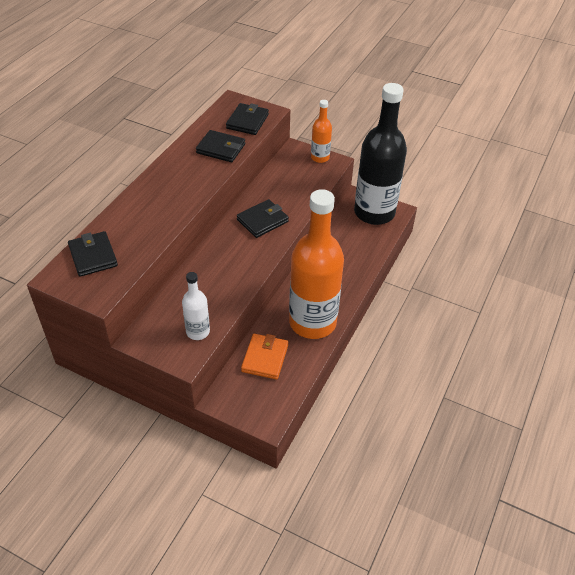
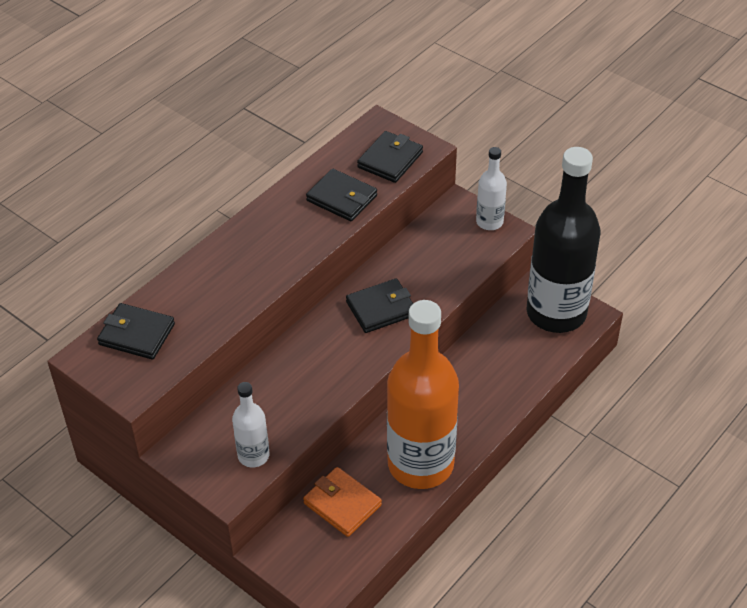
camera: 15 degrees right, 0 degrees up
black wallet [68,231,118,277] -> black wallet turned 60 degrees counterclockwise [97,303,175,359]
orange wallet [241,334,288,380] -> orange wallet turned 75 degrees counterclockwise [303,467,382,537]
orange bottle [311,100,332,163] -> white bottle [476,147,507,230]

